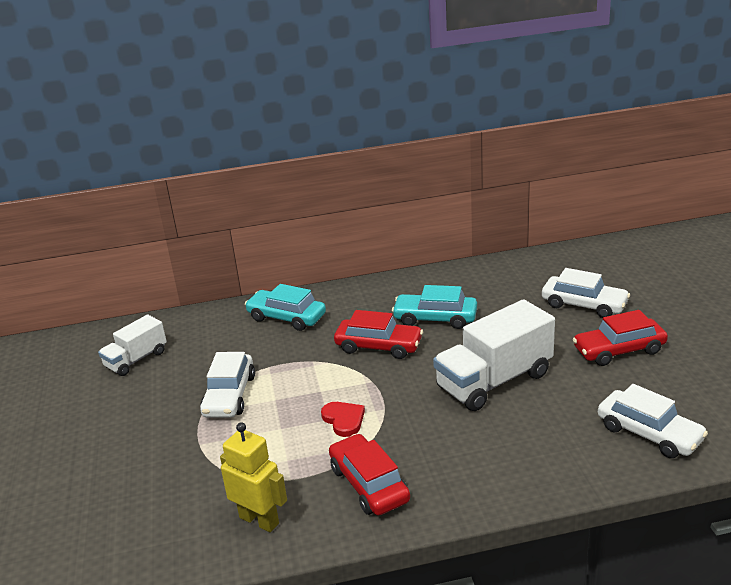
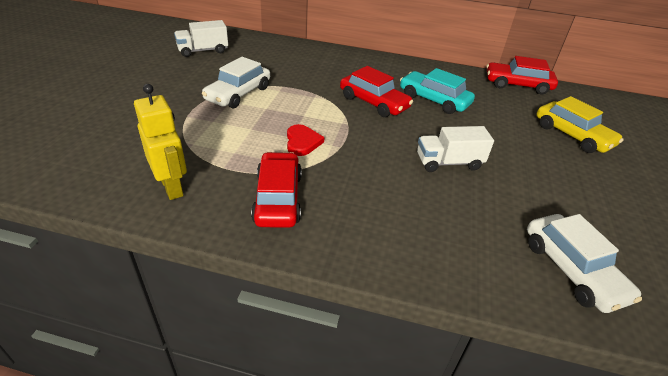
camera: 20 degrees right, 10 degrees up
turquoise car [245,284,326,331] -> none
white truck [433,299,555,411] -> white truck [417,126,494,172], size x0.58
white car [542,268,630,318] -> yellow car [536,96,624,153]
red car [573,310,668,366] -> red car moved to [486,56,558,94]

